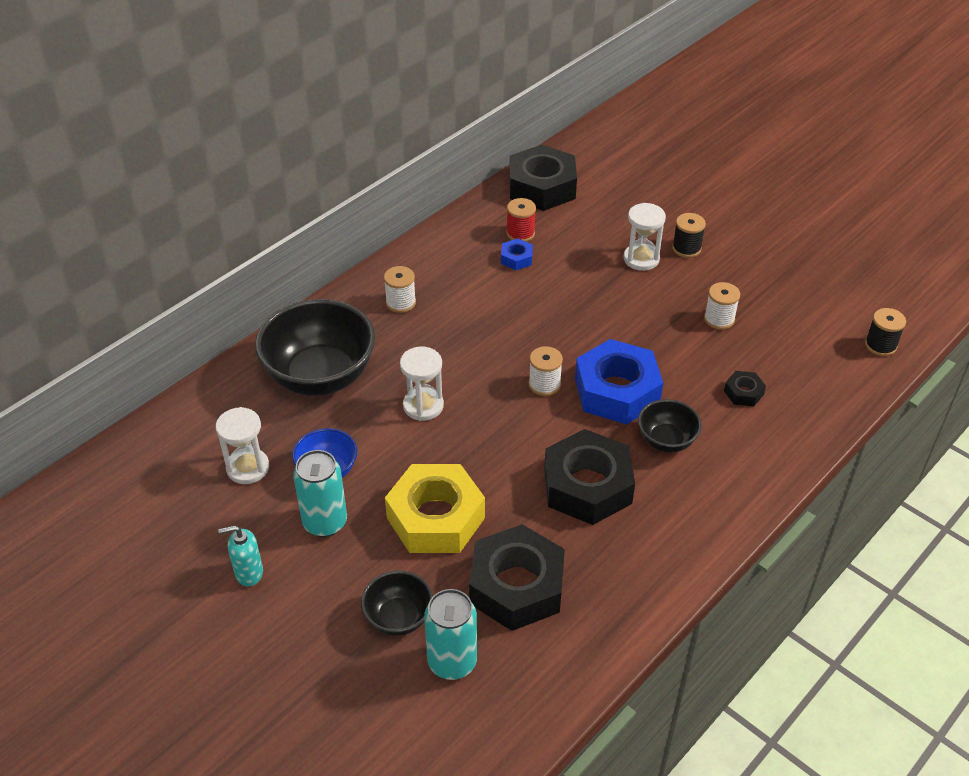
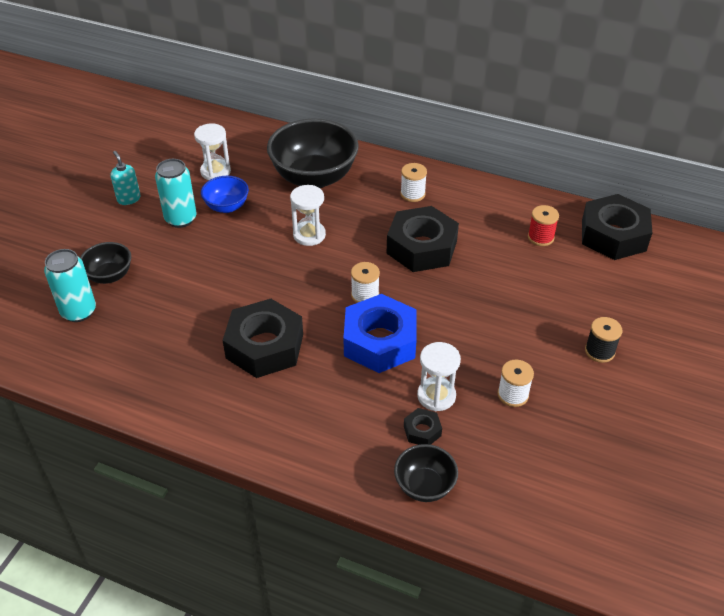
camera: 70 degrees right, 0 degrees up
yellow nut [385,464,485,553] -> none
black nut [469,524,565,631] -> black nut moved to [386,206,459,272]
blue nut [501,239,533,270] -> none
white hourglass [624,203,666,271] -> white hourglass moved to [417,342,461,411]
black bowl [638,399,702,453] -> black bowl moved to [394,444,458,502]
black spool [865,308,906,356] -> none

